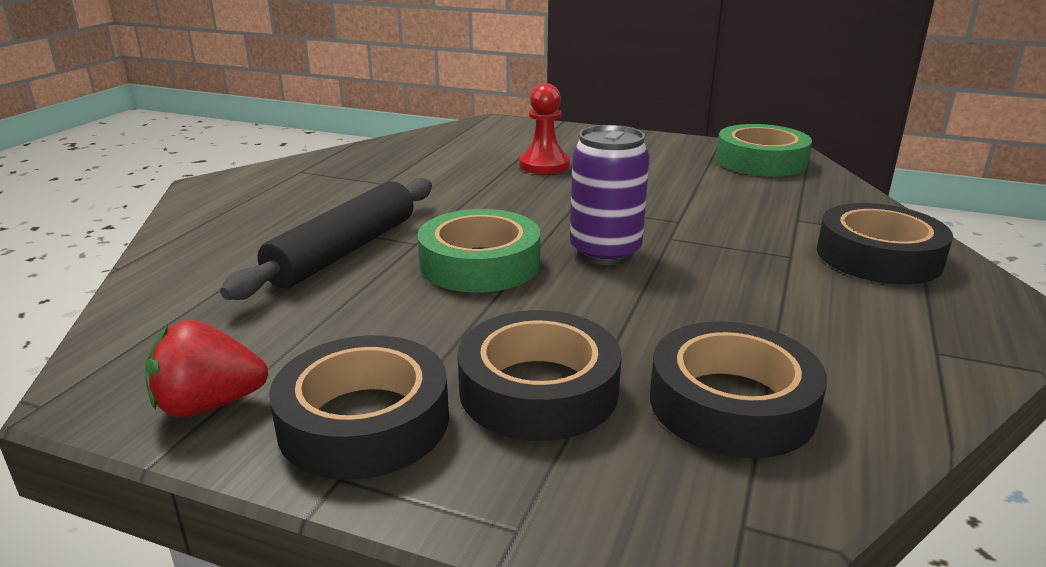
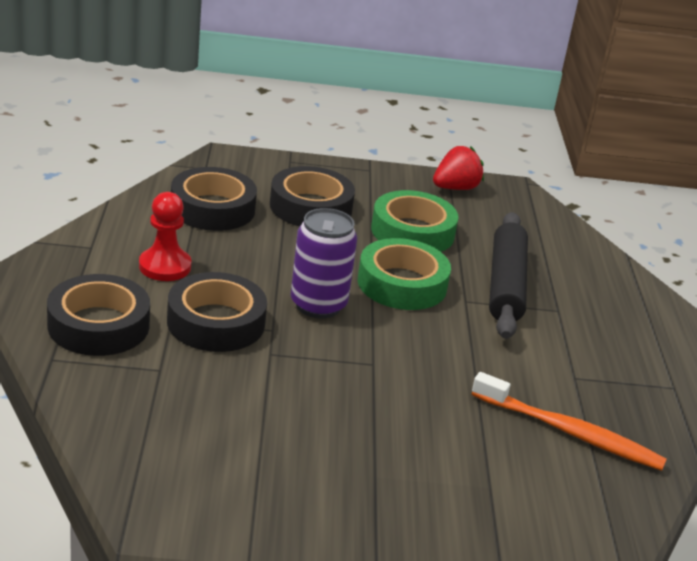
camera: 155 degrees right, 5 degrees up
black tape [269,335,449,480] -> black tape moved to [167,272,267,352]
red pawn [519,83,570,174] -> red pawn moved to [139,192,191,281]
green tape [716,124,812,177] -> green tape moved to [371,190,458,252]
none -> orange toothbrush [472,372,667,471]

